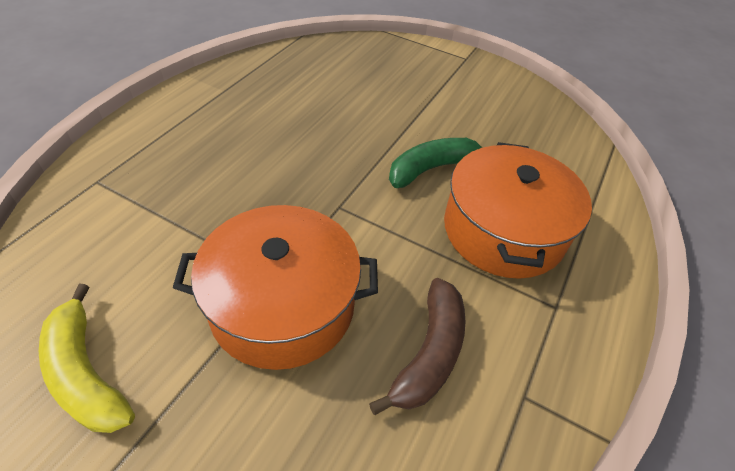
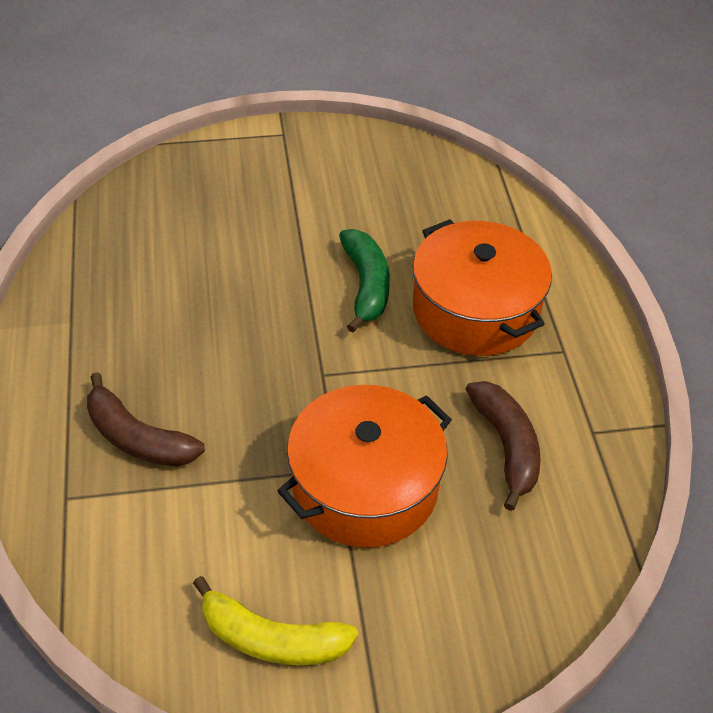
camera: 35 degrees left, 0 degrees up
green banana [389,138,482,188] -> green banana turned 150 degrees clockwise [339,229,390,332]
none -> brown banana [87,372,205,467]

